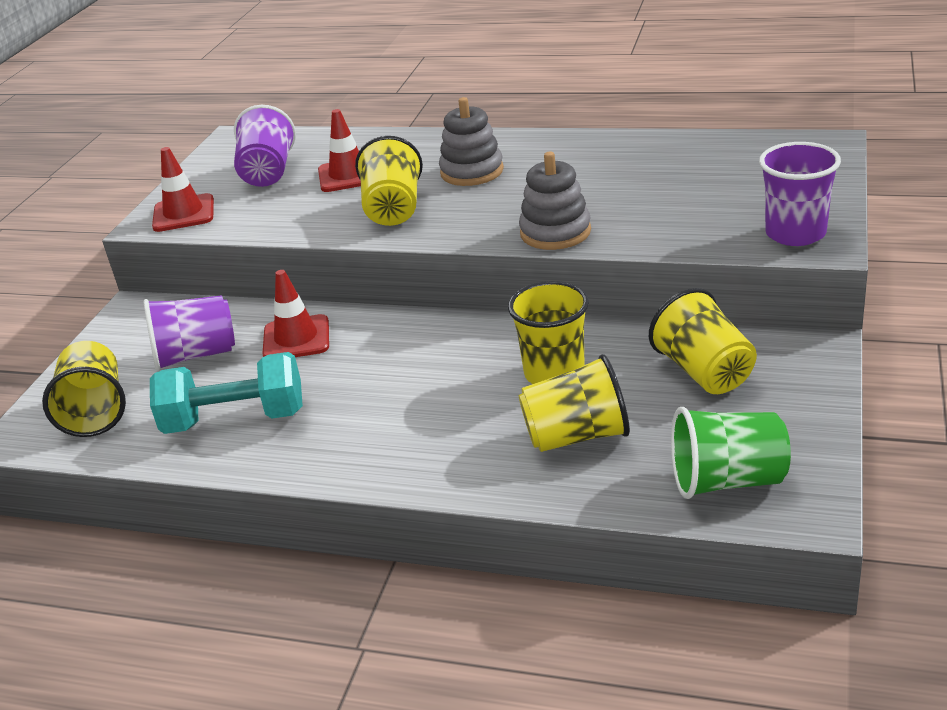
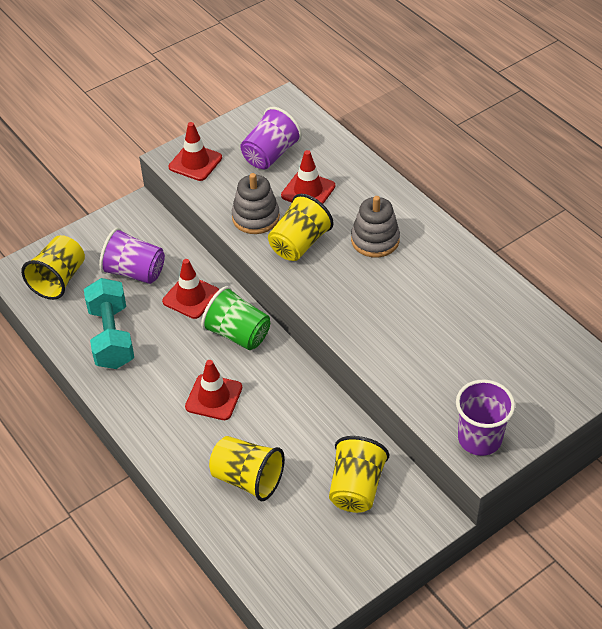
camera: 35 degrees right, 15 degrees up
turquoise dumbbell [150,352,303,434] -> turquoise dumbbell turned 45 degrees clockwise [84,278,134,369]
yellow cup [508,281,589,384] -> none
grey stacking toy [519,151,591,250] -> grey stacking toy moved to [232,173,280,234]
green cup [671,407,791,499] -> green cup moved to [201,286,270,350]
none -> red traffic cone [185,360,242,420]

